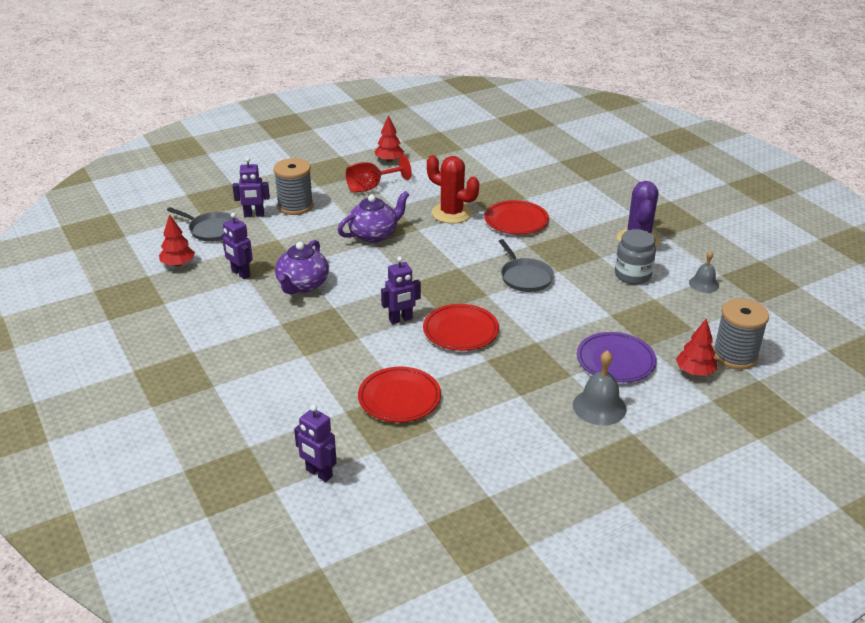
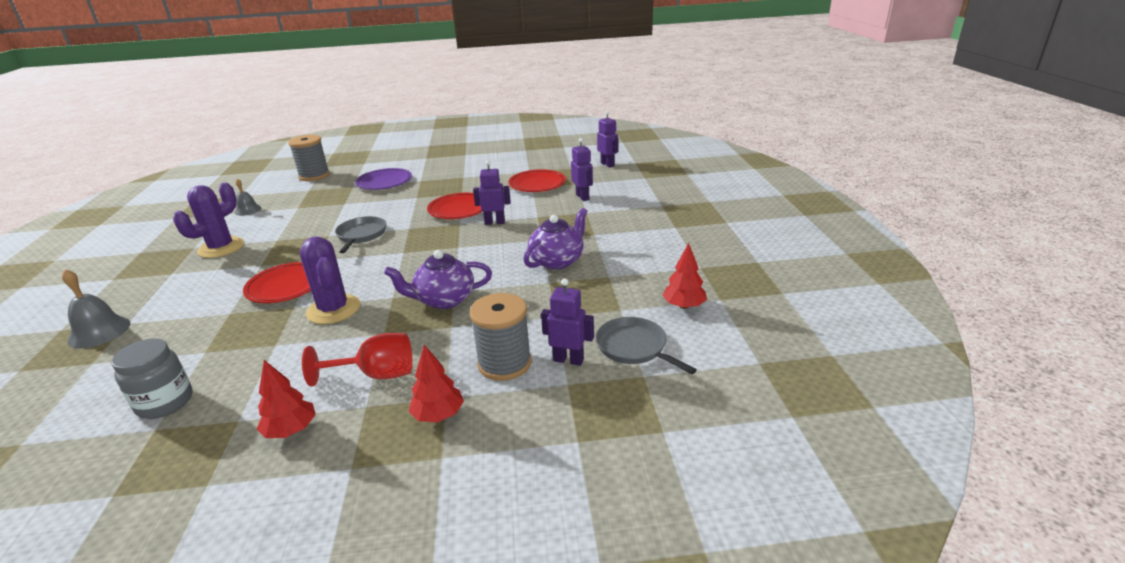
camera: 155 degrees left, 5 degrees down
purple robot [222,213,253,279] -> purple robot moved to [571,138,593,201]
red cactus [427,155,479,224] -> purple cactus [300,237,360,324]
grey bell [573,350,626,425] -> grey bell moved to [62,269,131,349]
grey jar [615,229,656,284] -> grey jar moved to [111,338,193,419]
red tree [676,319,717,376] -> red tree moved to [409,345,464,422]

